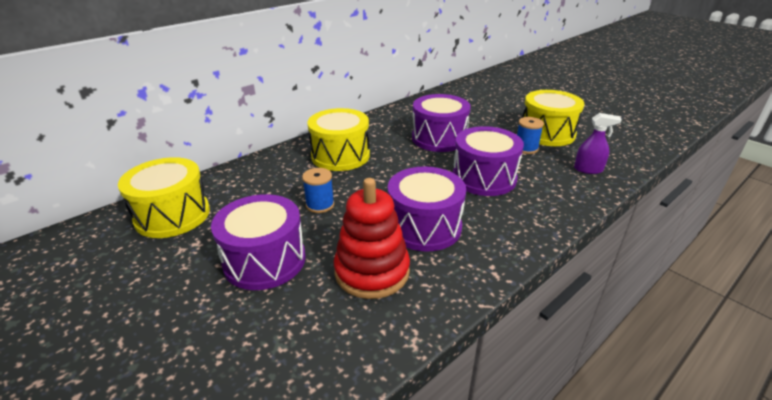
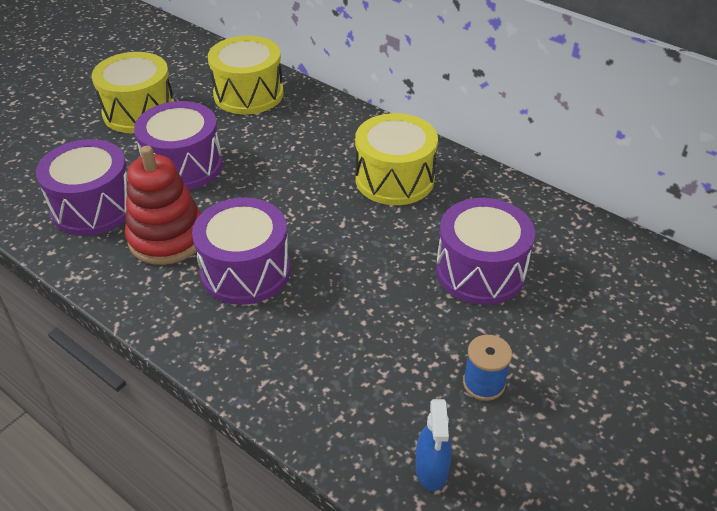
camera: 80 degrees right, 10 degrees up
blue spool [302,168,334,213] -> none
purple drum [453,126,524,196] -> purple drum moved to [36,139,128,236]
yellow drum [522,90,584,146] -> yellow drum moved to [92,52,174,133]
purple spray bottle [574,113,622,174] -> blue spray bottle [415,399,452,491]

